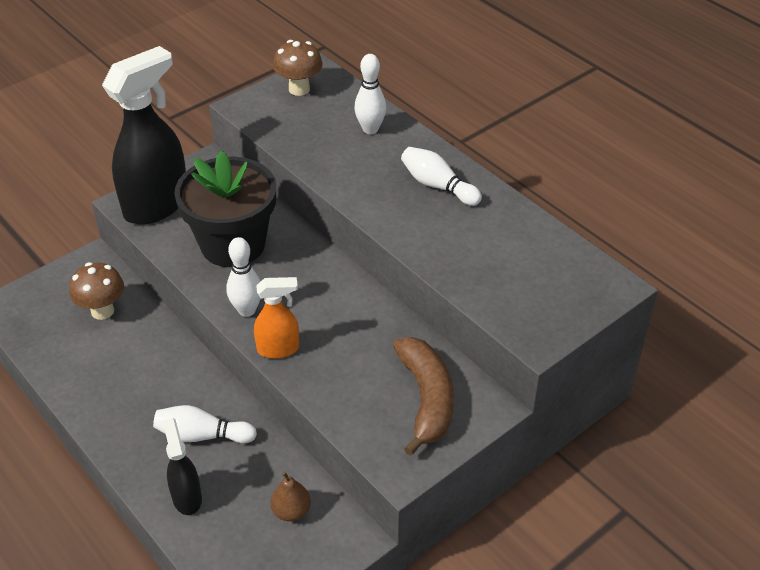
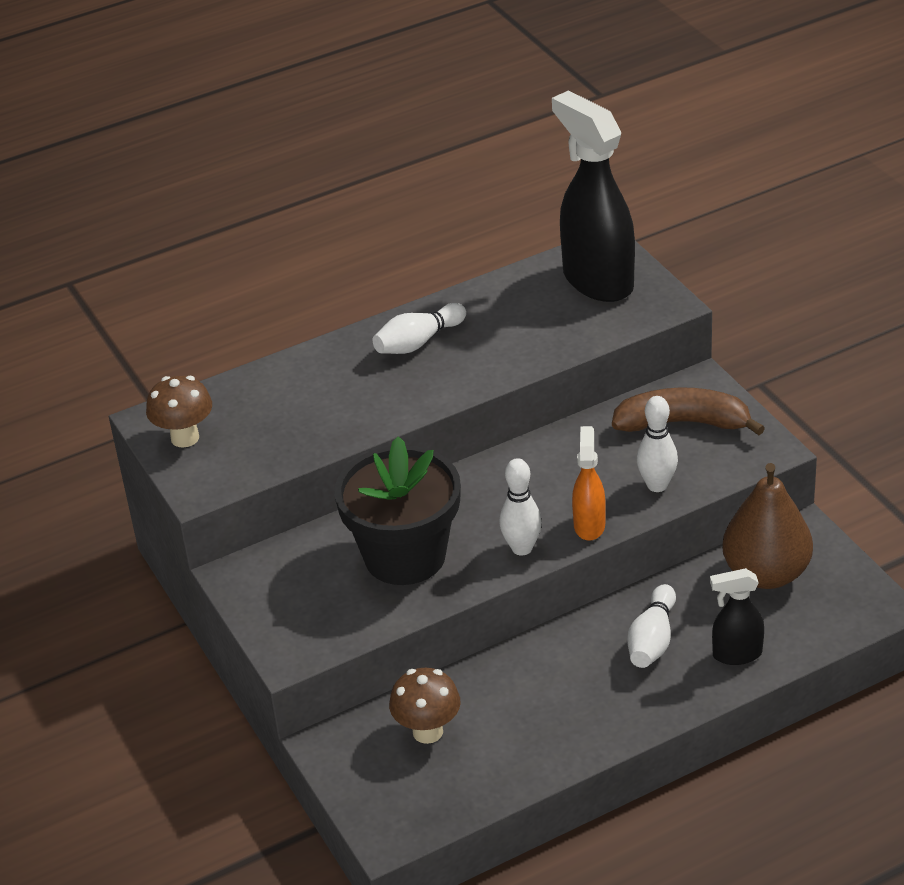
camera: 75 degrees left, 5 degrees down
black spray bottle [102,46,186,225] -> black spray bottle moved to [552,90,635,302]
brown pear [271,471,311,522] -> brown pear [722,463,813,589], size x2.09
white bowling pin [354,54,386,134] -> white bowling pin moved to [637,396,678,492]

